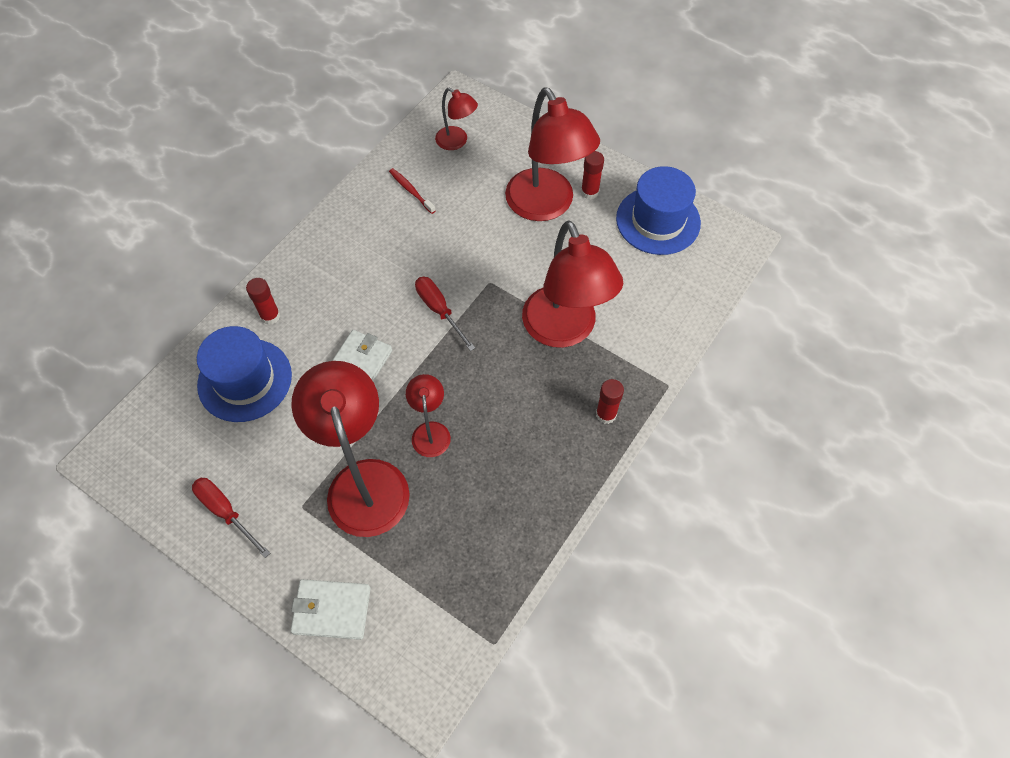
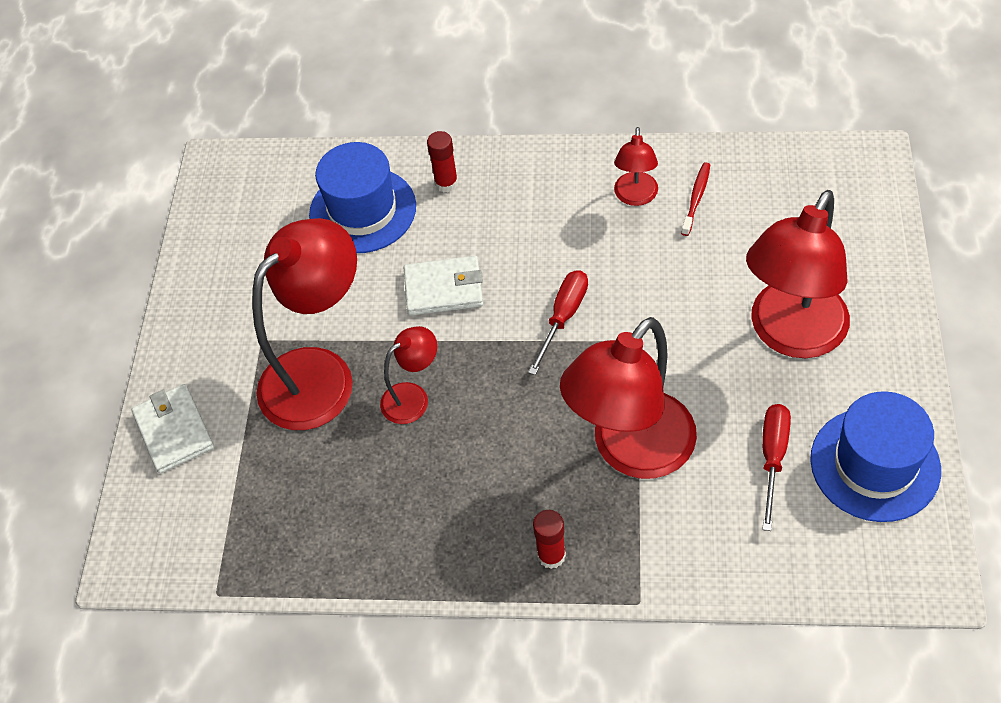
camera: 65 degrees right, 5 degrees down
red screwdriver [192,478,270,558] -> red screwdriver moved to [762,404,791,531]
red lamp [435,88,478,150] -> red lamp moved to [614,127,658,206]
red glue stick [581,151,604,200] -> none

